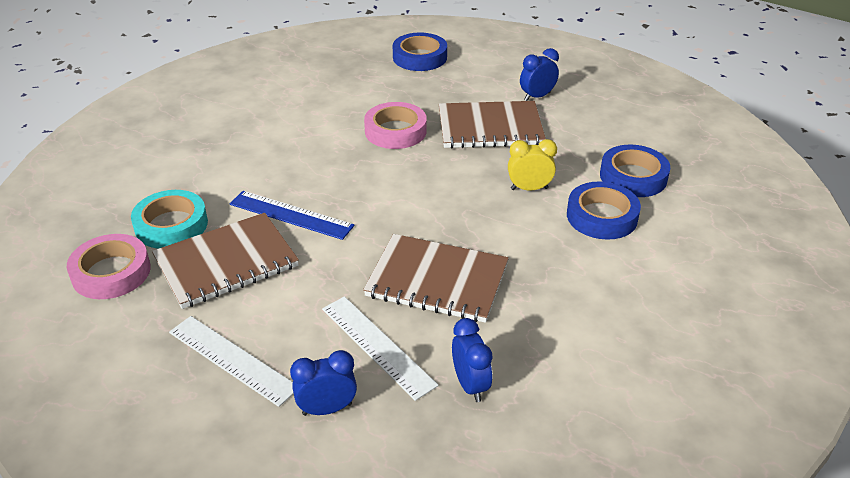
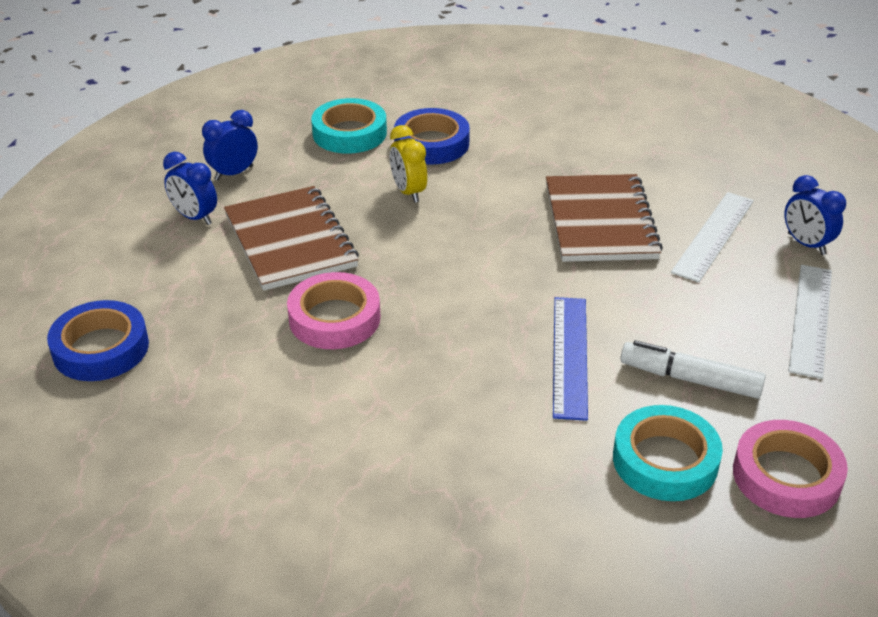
camera: 110 degrees left, 0 degrees up
brown notebook [152,213,299,309] -> white marker [621,340,766,399]
blue clock [452,318,493,402] -> blue clock moved to [202,110,258,181]
blue tape [600,145,670,197] -> turquoise tape [311,98,387,154]

